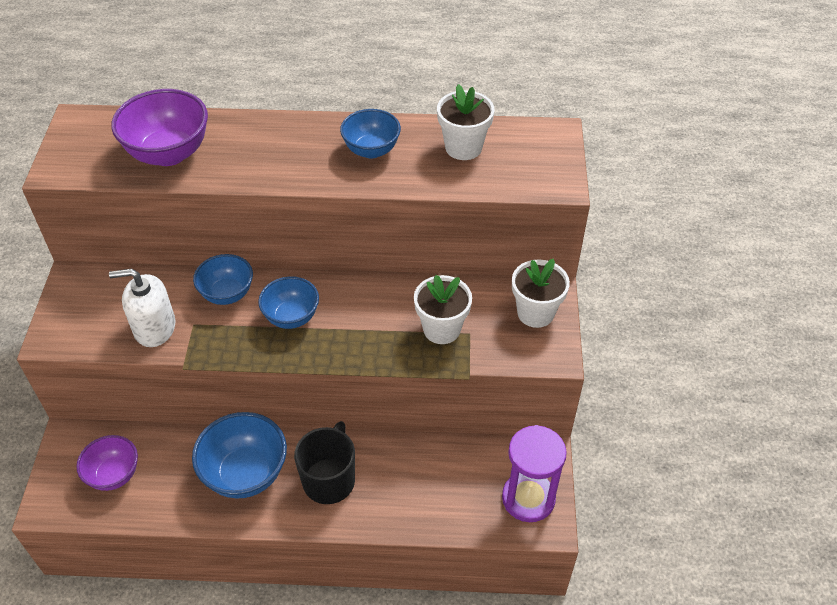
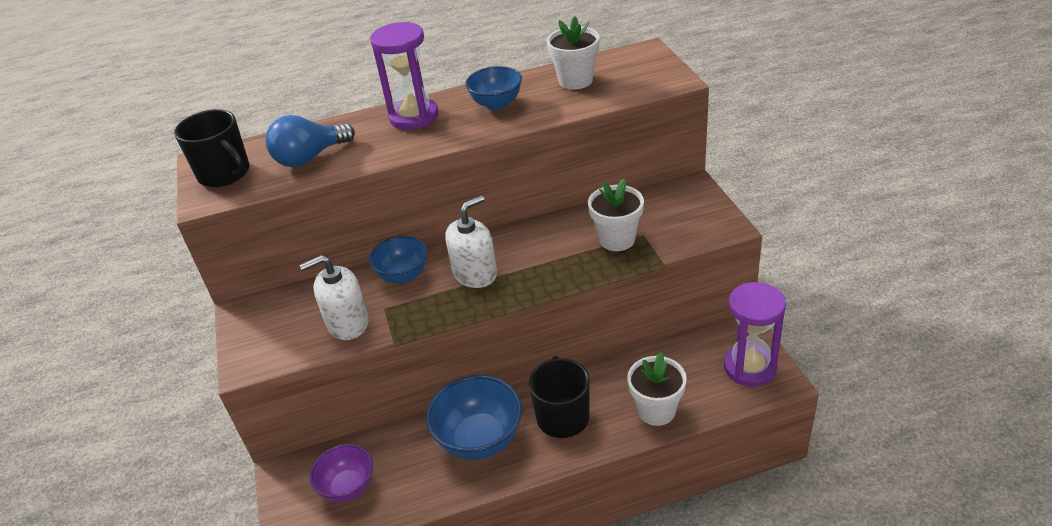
camera: 15 degrees left, 10 degrees down
purple bowl [111,89,208,166] -> blue light bulb [265,115,355,167]
blue bowl [258,276,319,329] -> white soap dispenser [445,196,497,288]
white flower pot [512,259,570,328] -> white flower pot moved to [627,352,687,426]
none -> black mug [174,109,249,187]
none -> purple hourglass [370,22,439,130]

